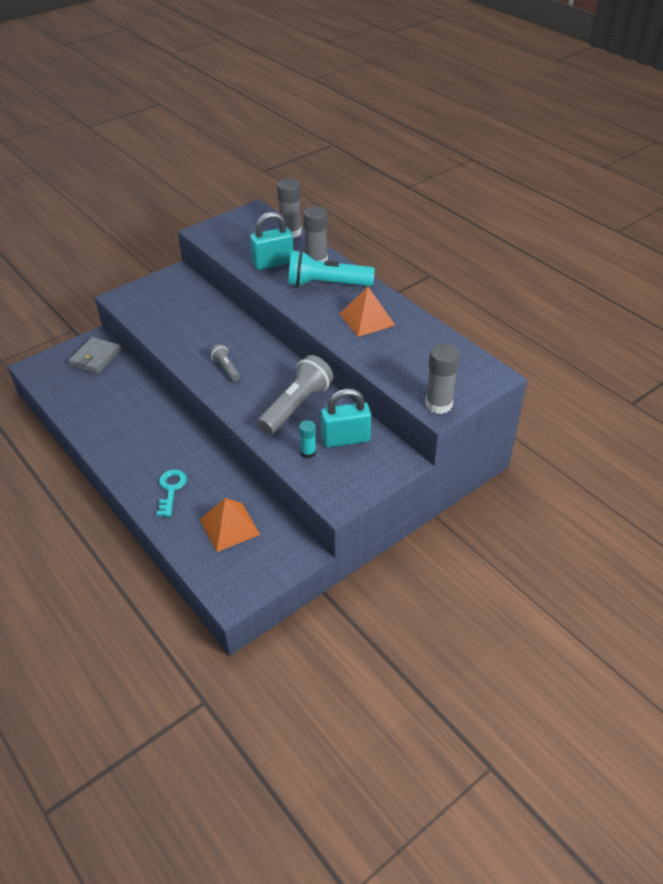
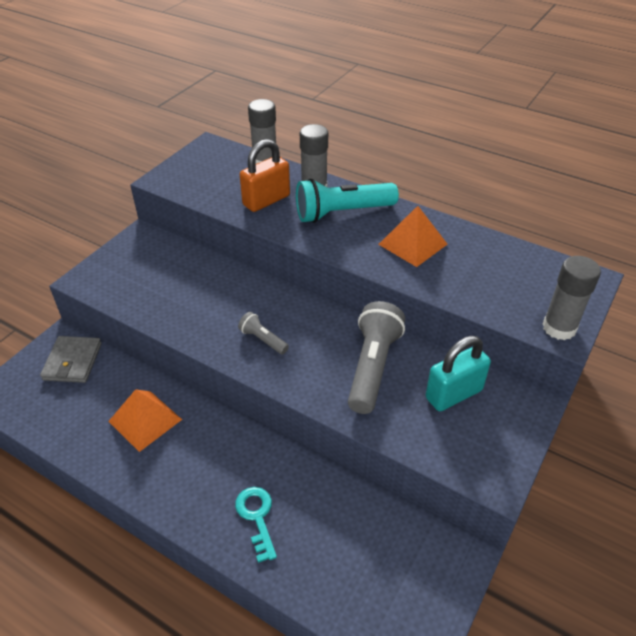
camera: 20 degrees left, 0 degrees up
orange pyramid [200,498,260,552] -> orange pyramid moved to [108,389,182,452]
turquoise padlock [250,212,293,270] -> orange padlock [240,139,290,212]
turquoise glue stick [299,420,316,459] -> none

